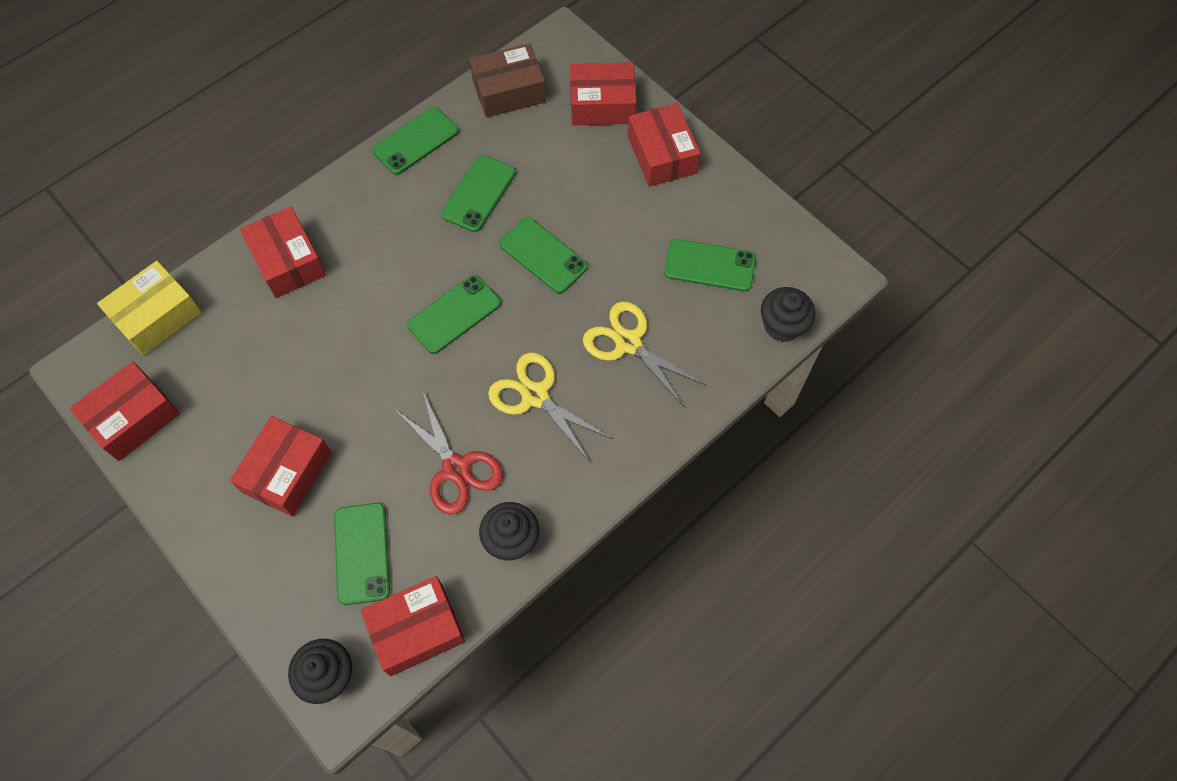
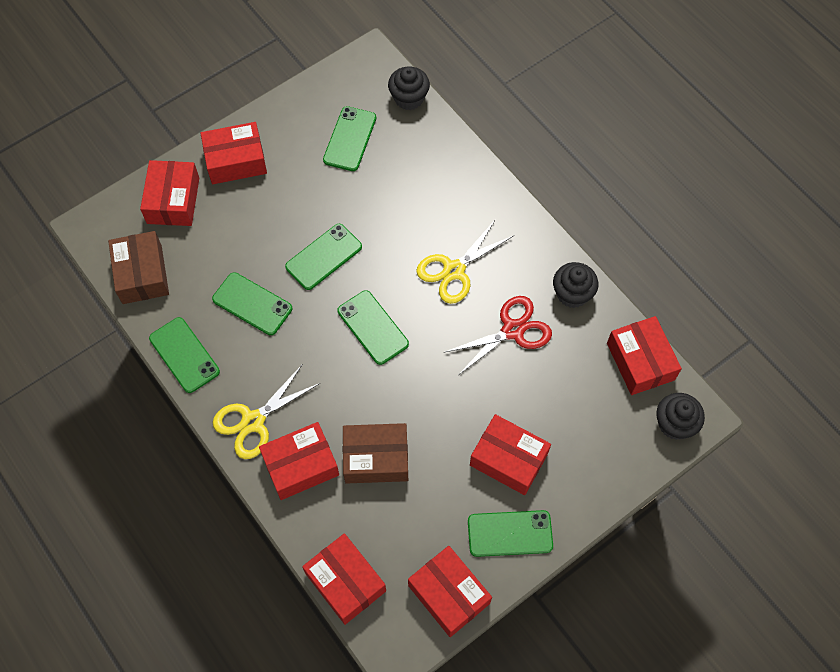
camera: 85 degrees left, 0 degrees up
yellow box [97,261,202,355] -> red box [302,533,386,625]
green phone [334,503,390,605] -> green phone moved to [468,510,553,557]
yellow scissors [583,301,706,407] -> yellow scissors moved to [213,365,320,459]
none -> brown box [343,423,408,483]

